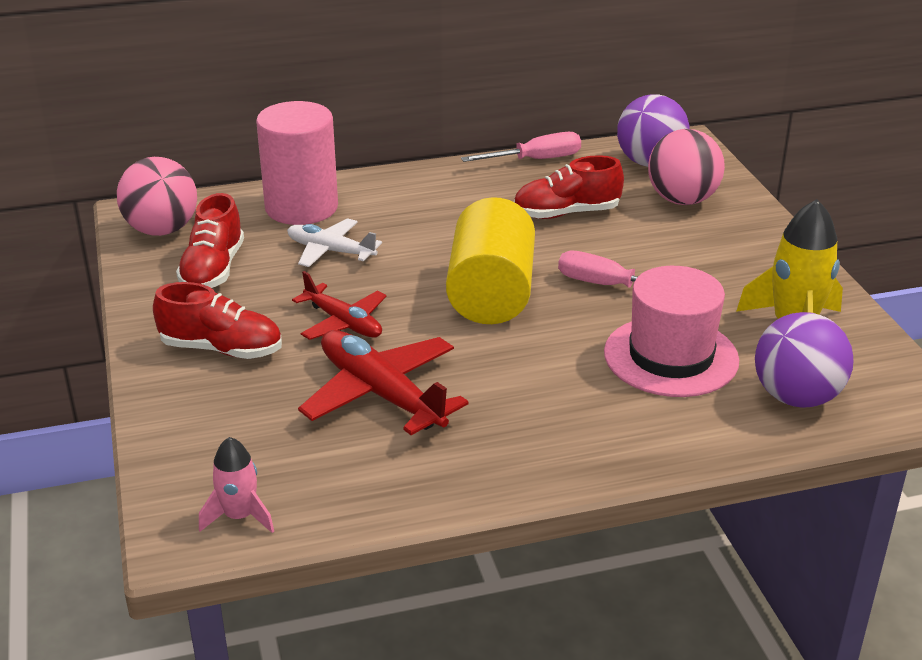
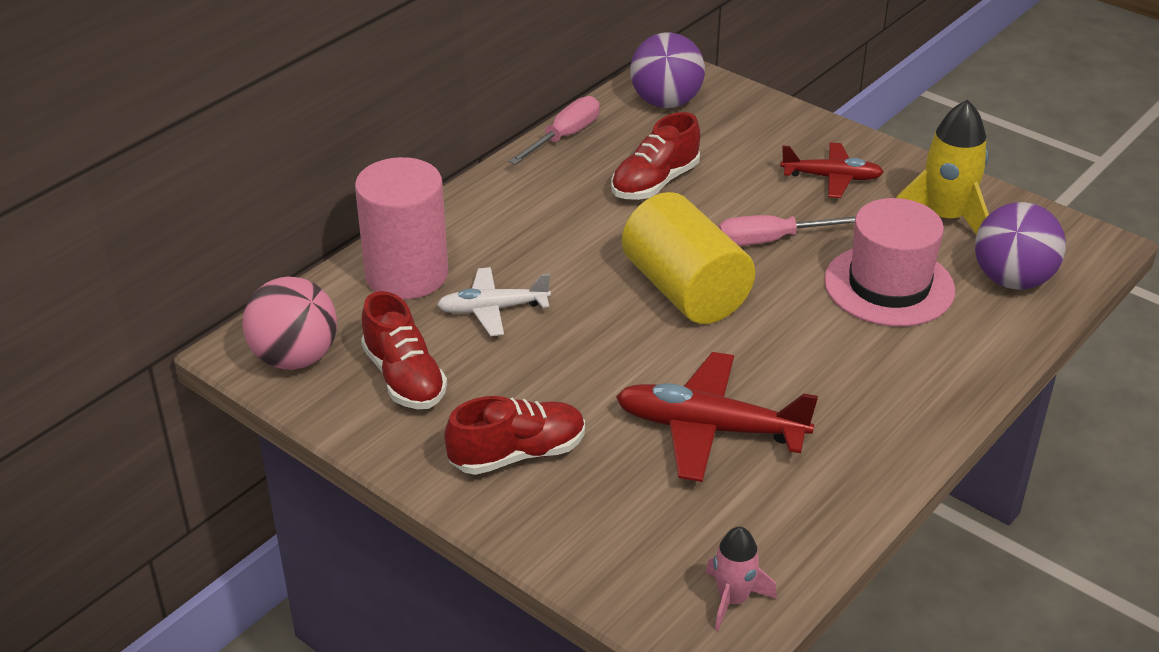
camera: 35 degrees left, 5 degrees up
red plane [292,271,387,340] -> red plane moved to [780,143,884,198]
pink ball [648,129,725,205] -> none

